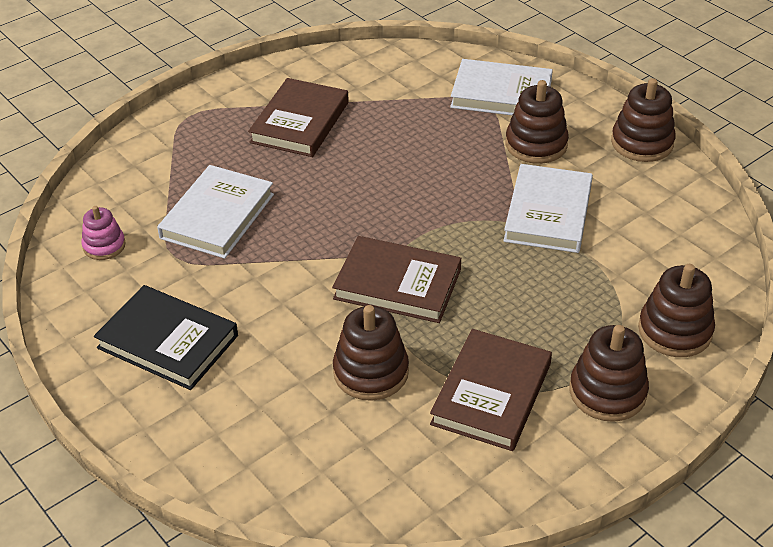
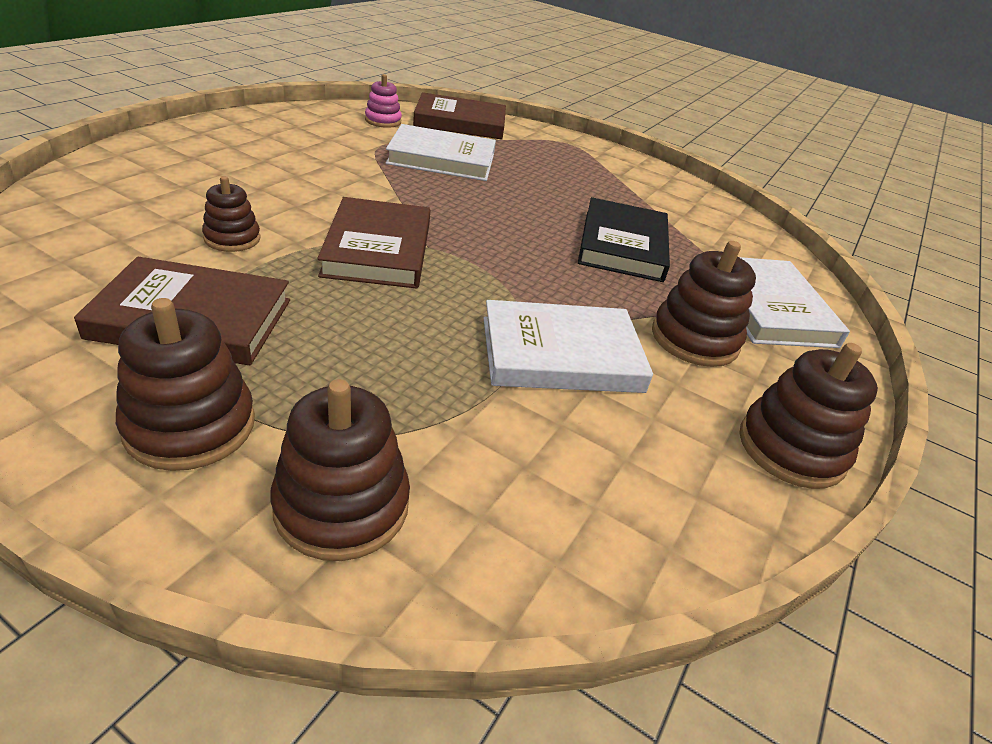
camera: 65 degrees right, 5 degrees down
black book [94,285,238,390] -> black book moved to [578,197,670,282]
brown book [248,78,349,157] -> brown book moved to [413,92,506,139]
brown stacking toy [333,305,409,401] -> brown stacking toy [202,176,261,252], size x0.62

